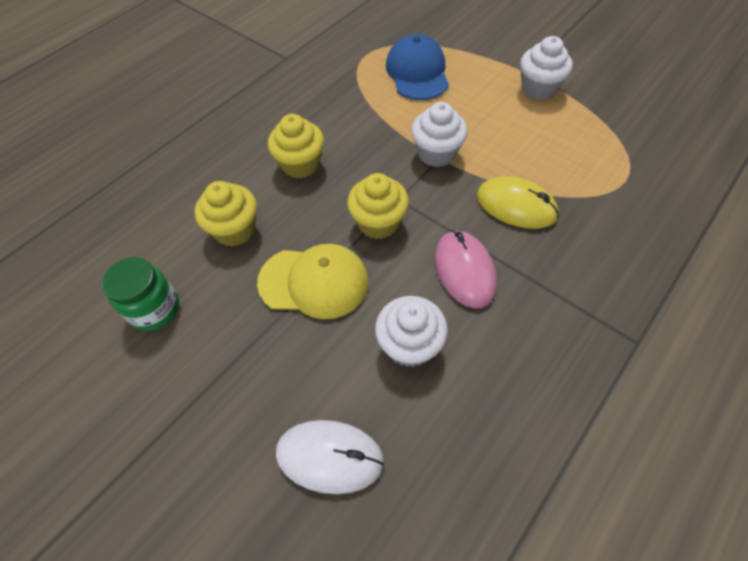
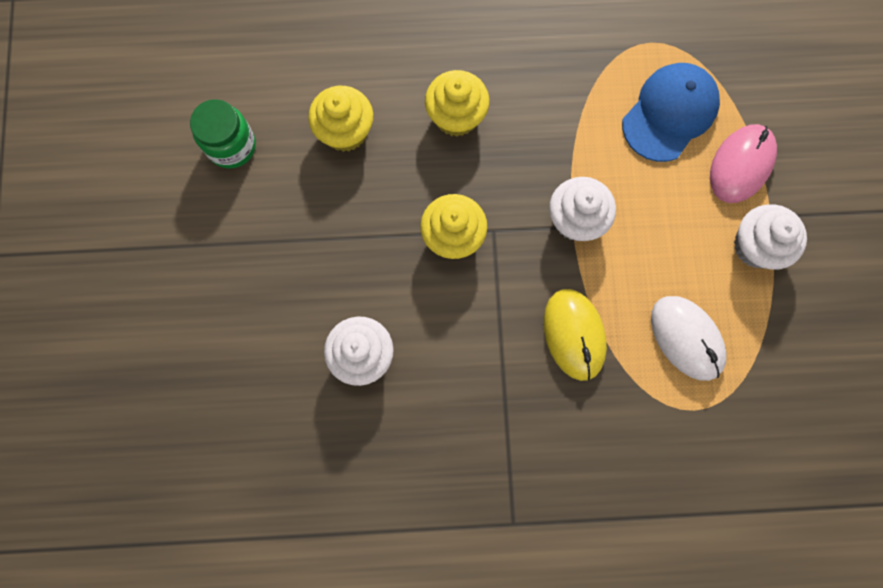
camera: 45 degrees right, 20 degrees up
yellow cap [257,244,369,319] -> none
white mouse [276,420,384,494] -> white mouse moved to [651,296,726,381]
pink mouse [434,230,497,308] -> pink mouse moved to [710,124,777,203]

